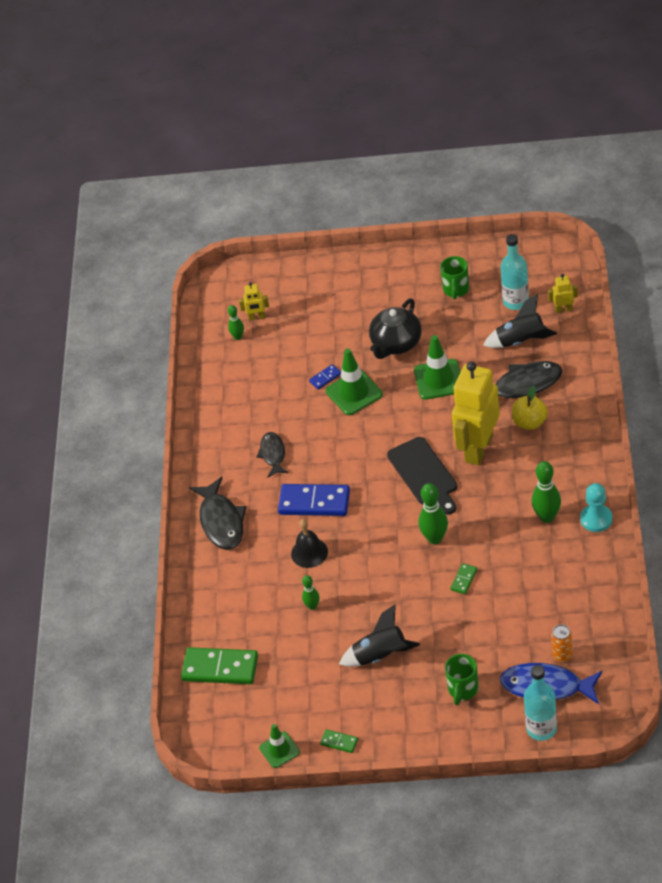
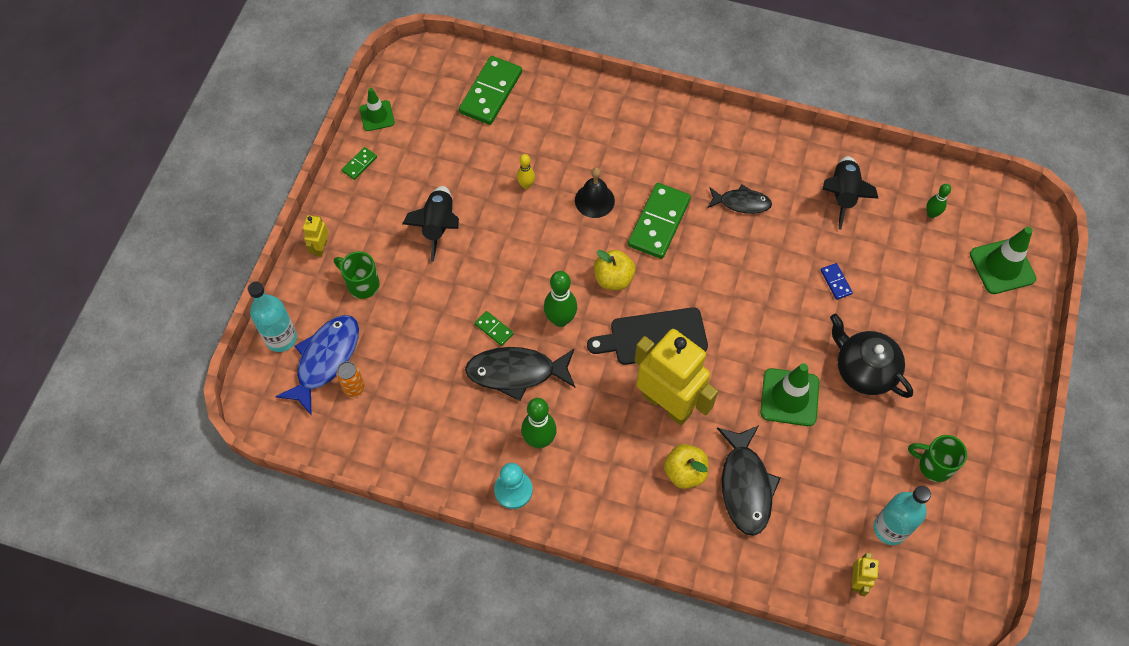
camera: 100 degrees right, 15 degrees up
black fish [189,477,246,550] -> black fish moved to [465,347,575,401]
yellow robot [239,282,269,320] -> yellow robot moved to [303,215,328,257]
blue domino [278,484,350,516] -> green domino [628,183,691,259]
green bowling pin [302,575,320,610] -> yellow bowling pin [517,154,535,189]
green traffic cone [326,349,383,415] -> green traffic cone moved to [970,227,1036,294]
black rocket [483,294,557,348] -> black rocket moved to [822,156,879,230]
none -> yellow apple [594,250,635,290]

